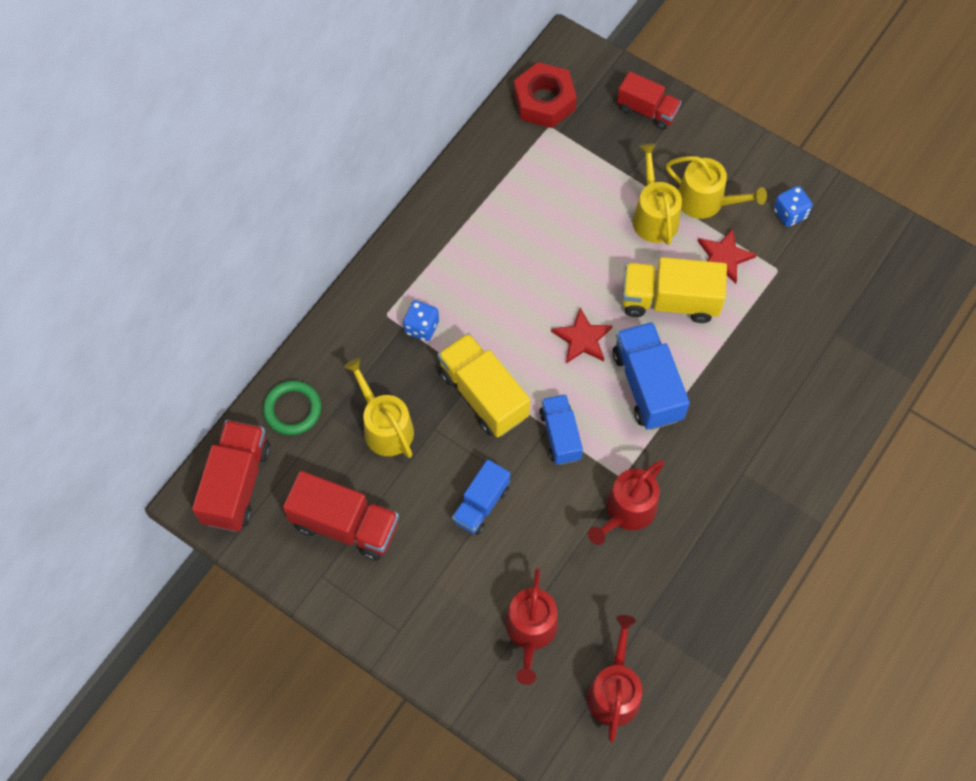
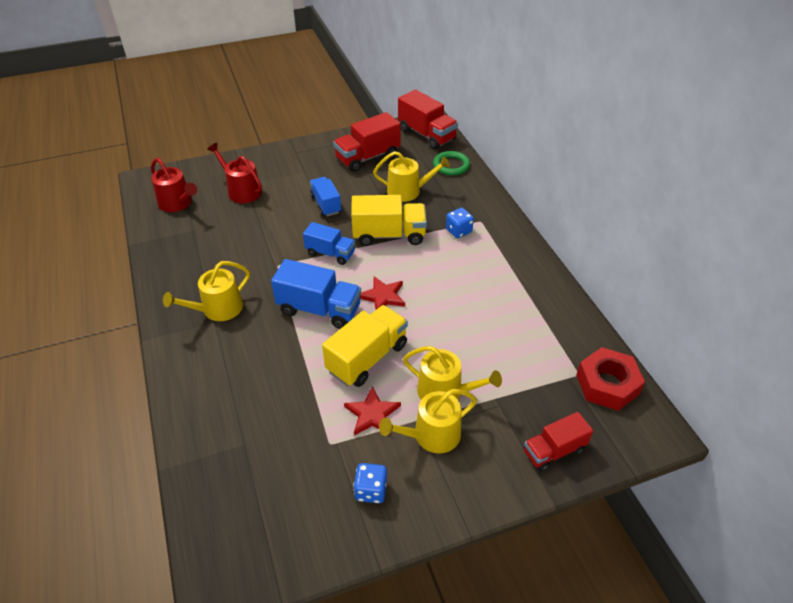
camera: 125 degrees right, 20 degrees down
red watering can [588,460,665,545] -> none
none -> yellow watering can [163,261,250,321]

